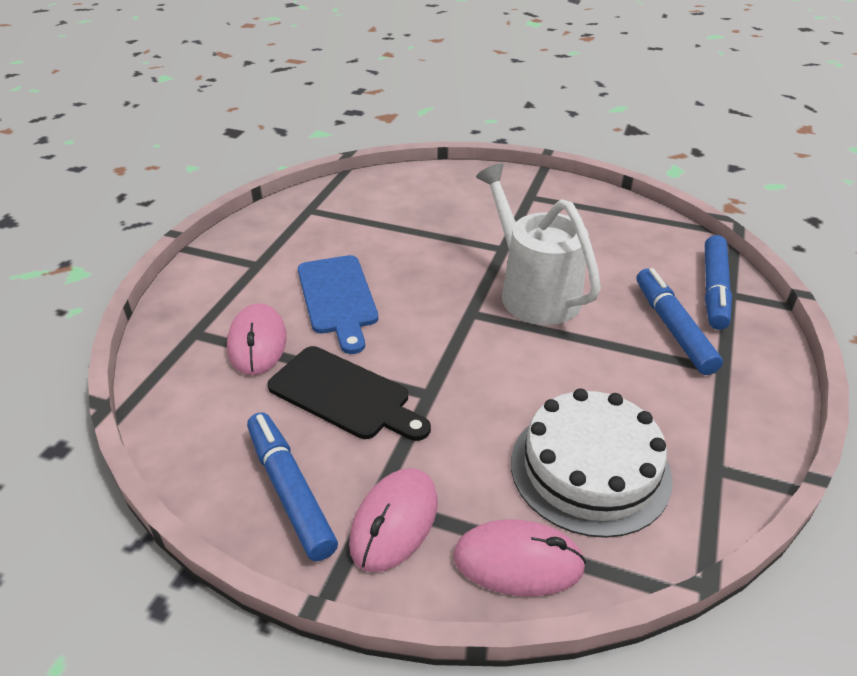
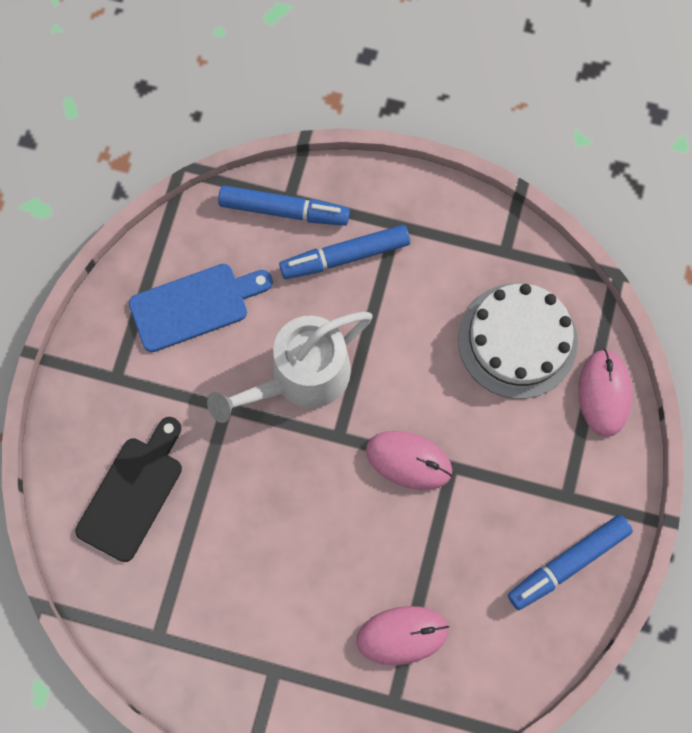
camera: 95 degrees left, 35 degrees up
black cutting board [267,346,431,441] -> black cutting board moved to [75,417,182,562]
blue cutting board [298,255,378,354] -> blue cutting board moved to [129,264,273,352]
pink mouse [349,468,438,572] -> pink mouse moved to [366,431,452,490]

